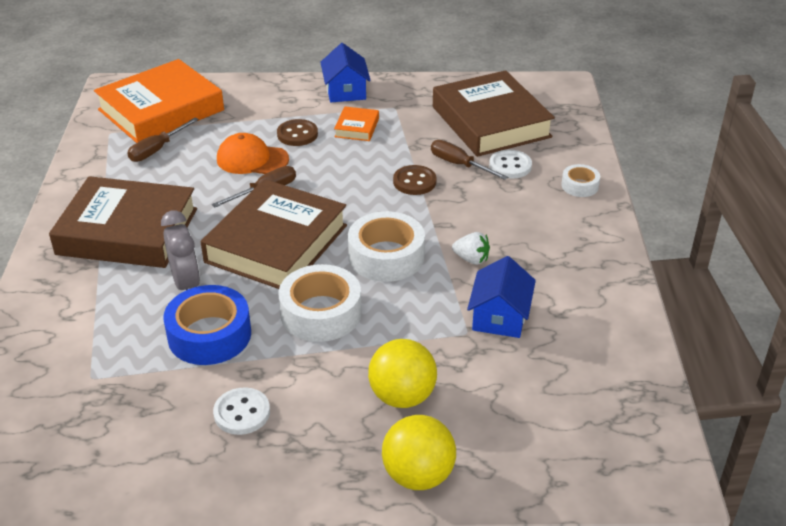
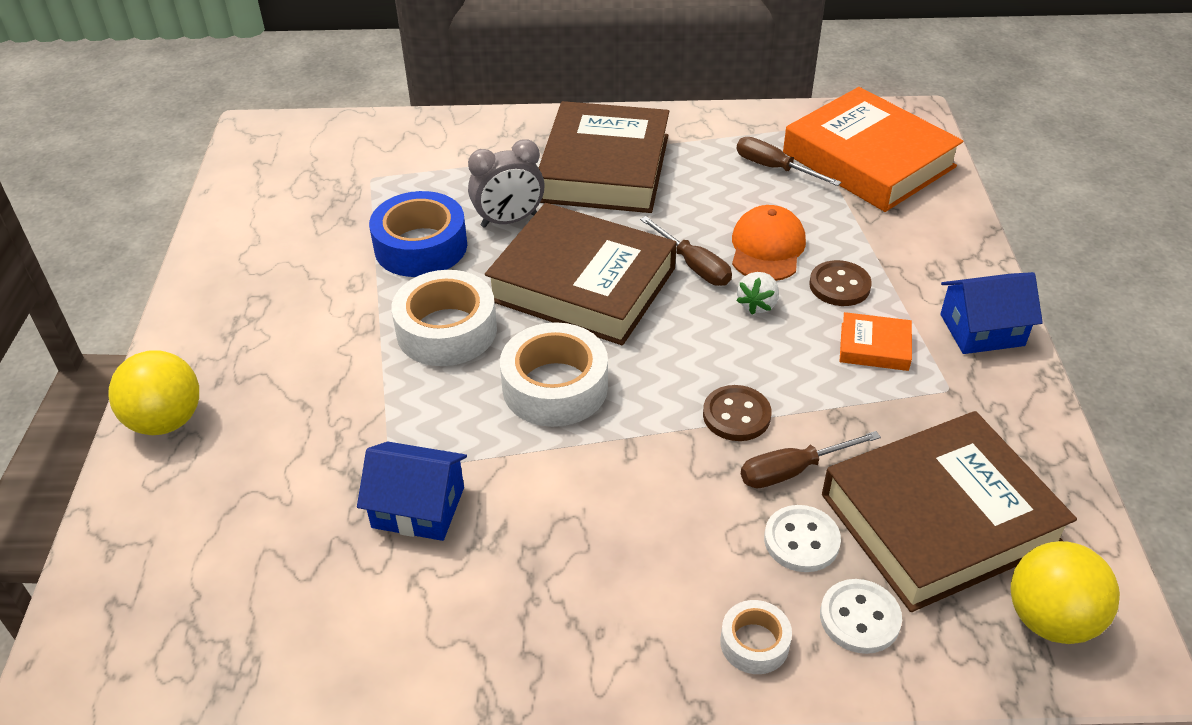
camera: 90 degrees right, 5 degrees up
white button [213,387,270,435] -> white button moved to [820,579,902,654]
yellow ball [368,339,437,408] -> yellow ball moved to [1011,541,1120,644]
brown screwdriver [431,140,508,180] -> brown screwdriver turned 150 degrees counterclockwise [741,431,881,488]
white strawberry [452,232,490,265] -> white strawberry moved to [736,272,779,315]

